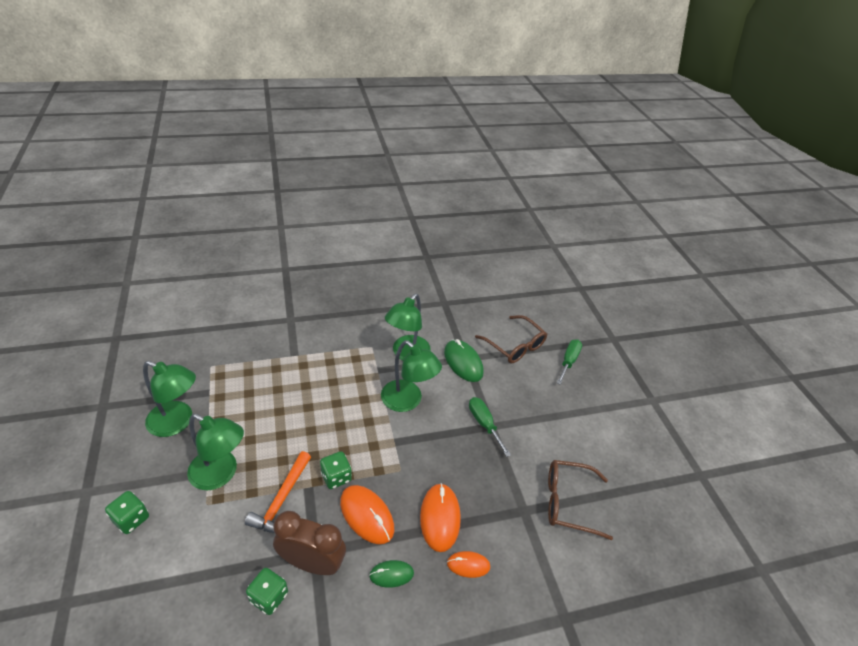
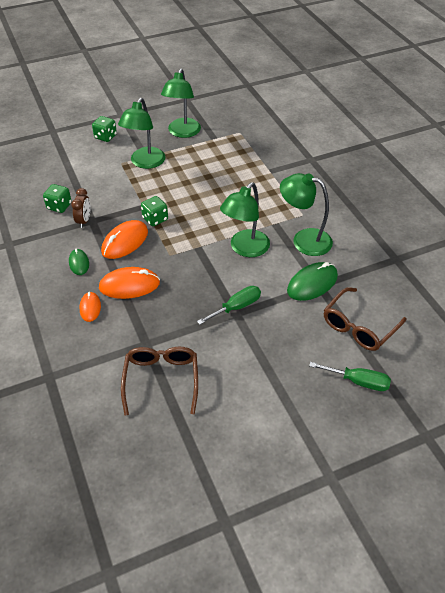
camera: 85 degrees right, 5 degrees up
orange hammer [245,451,311,533] -> none
brown clock [273,511,346,575] -> brown clock [71,188,90,228], size x0.57

